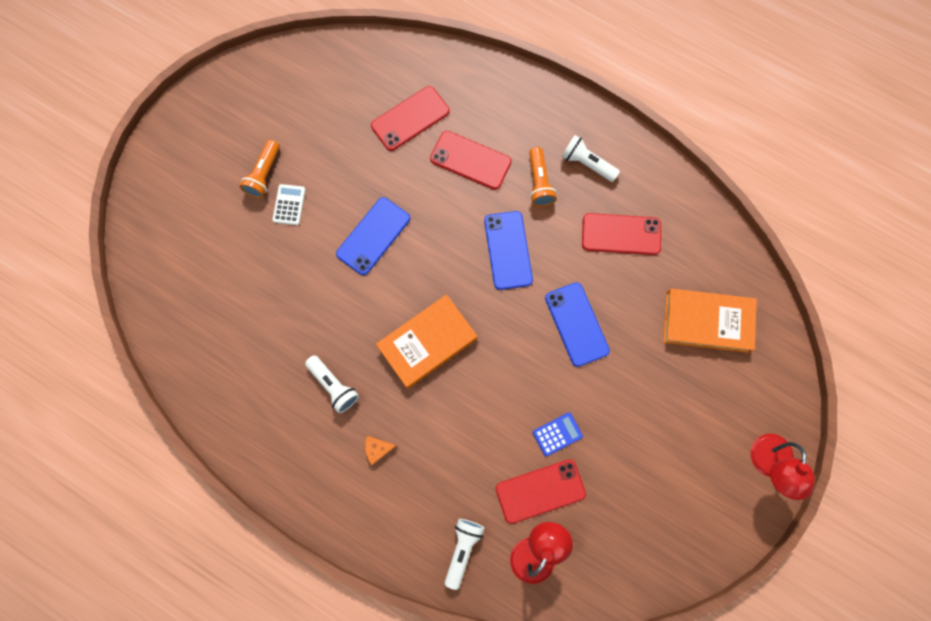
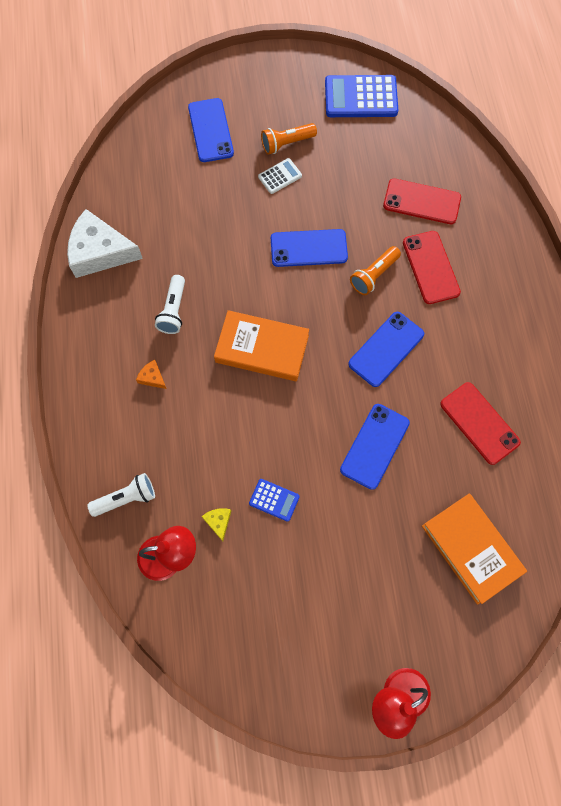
camera: 50 degrees right, 5 degrees down
red phone [496,459,586,524] -> yellow cheese [201,508,231,541]
orange flashlight [529,147,557,207] -> orange flashlight moved to [350,246,401,295]
white flashlight [562,135,620,182] -> none
none -> white cheese [67,209,143,278]
none -> blue phone [188,98,234,162]
none -> blue calculator [325,75,398,117]

